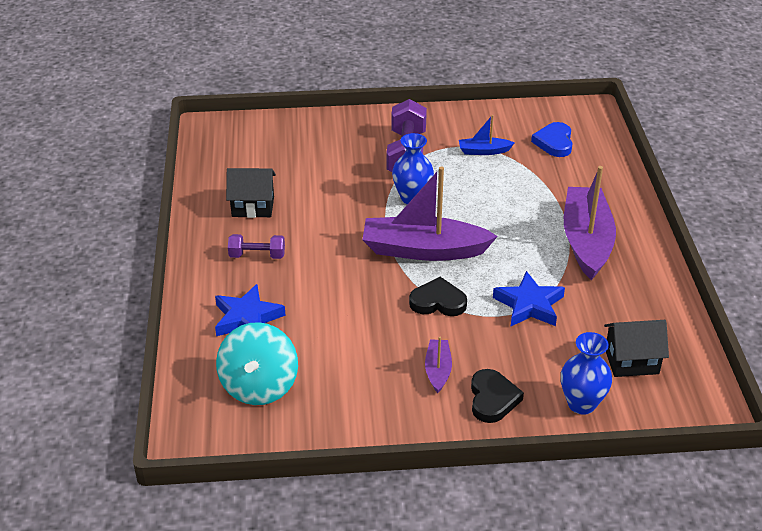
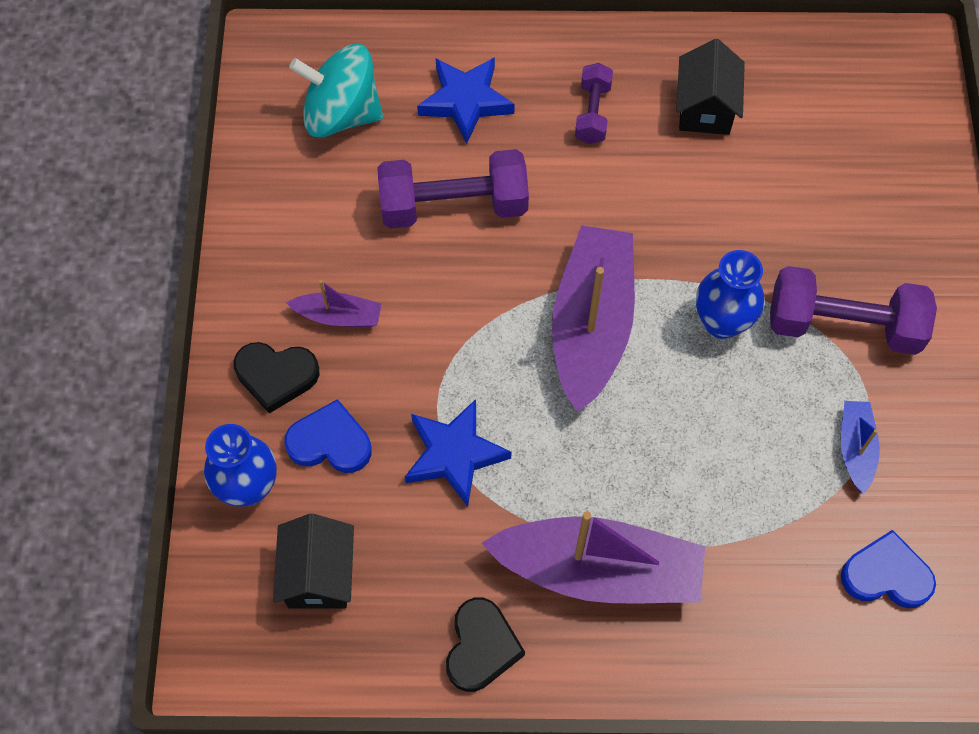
camera: 95 degrees right, 25 degrees up
black heart [409,277,467,316] -> black heart moved to [446,598,525,692]
none -> blue heart [284,399,372,473]
none -> purple dumbbell [377,149,529,228]

